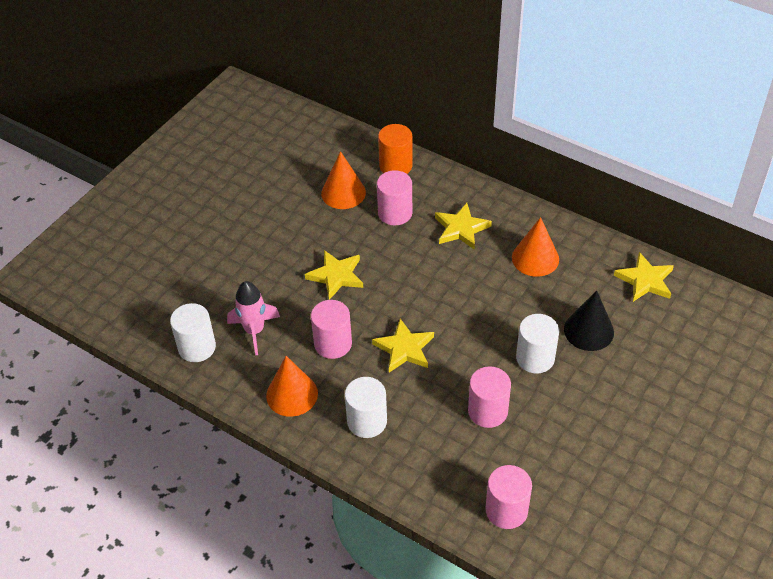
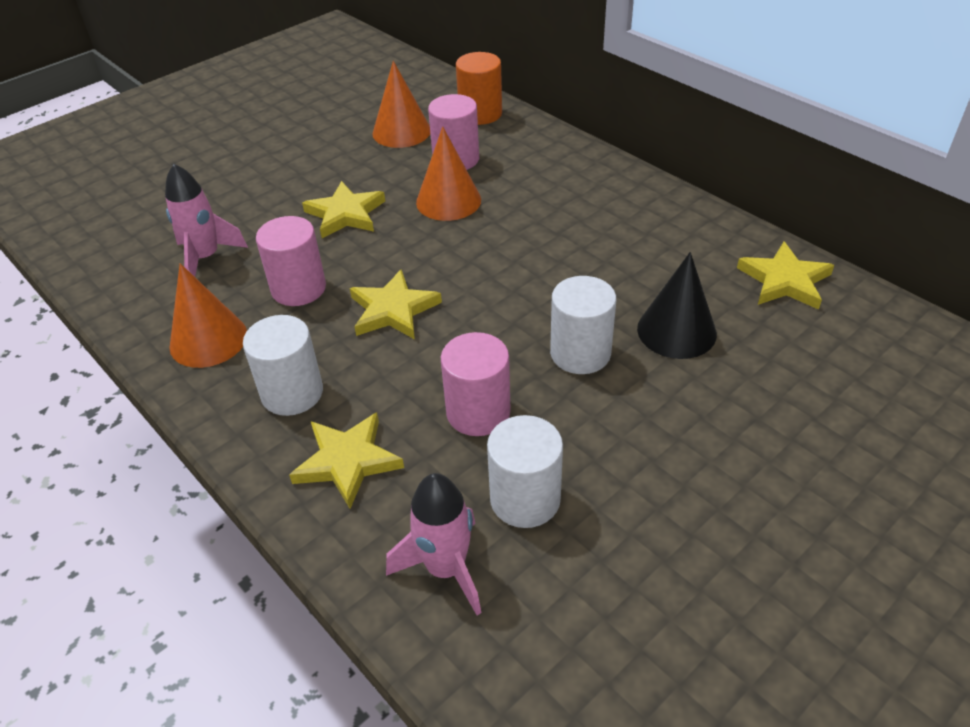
camera: 15 degrees right, 5 degrees down
white cylinder [170,303,216,362] -> white cylinder moved to [487,415,563,528]
yellow star [435,203,492,250] -> yellow star moved to [289,413,404,509]
pink cylinder [485,465,532,529] -> pink rocket [386,473,481,615]
orange cone [512,217,559,277] -> orange cone moved to [416,126,481,221]

